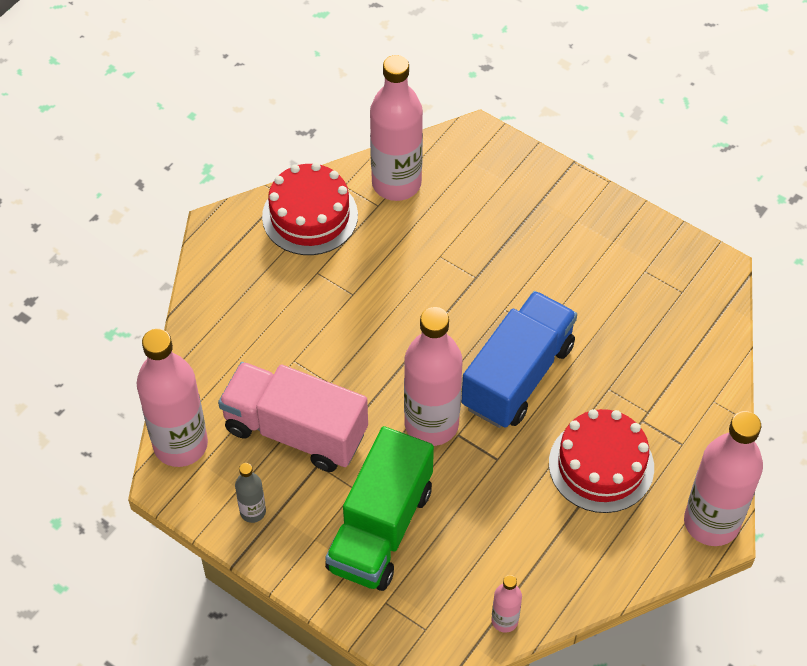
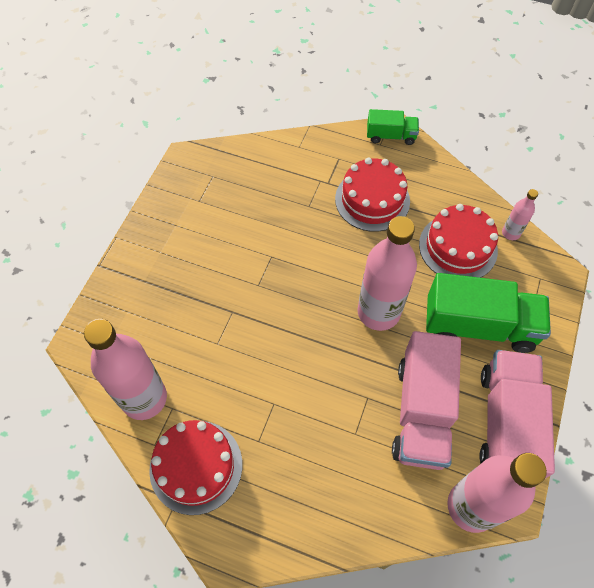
camera: 105 degrees left, 5 degrees up
grey bottle [235,463,266,523] -> pink truck [479,350,555,478]
blue truck [461,291,577,428] -> none
pink bottle [684,411,763,546] -> green truck [367,109,419,145]
none -> red cake [419,204,498,278]

